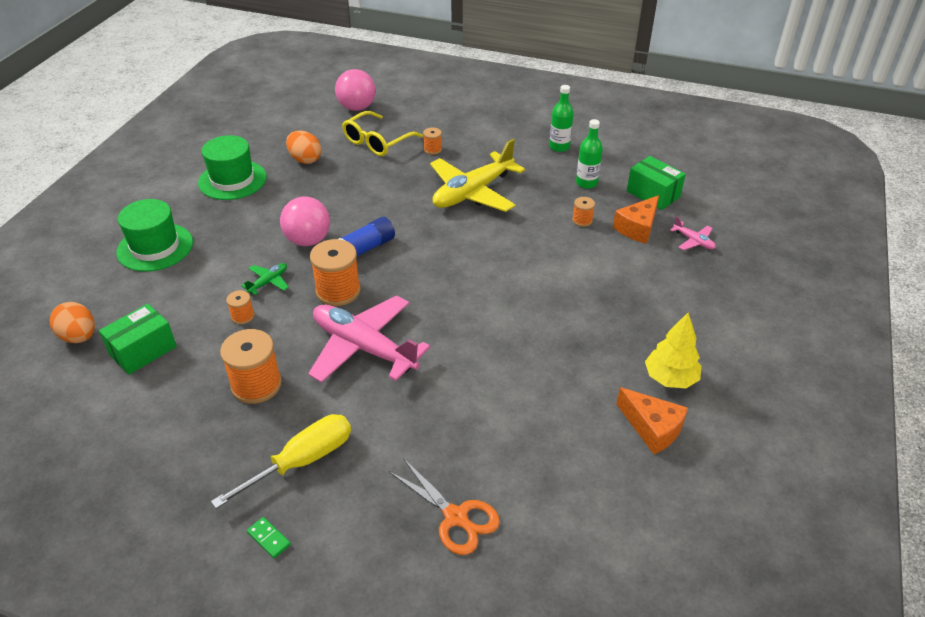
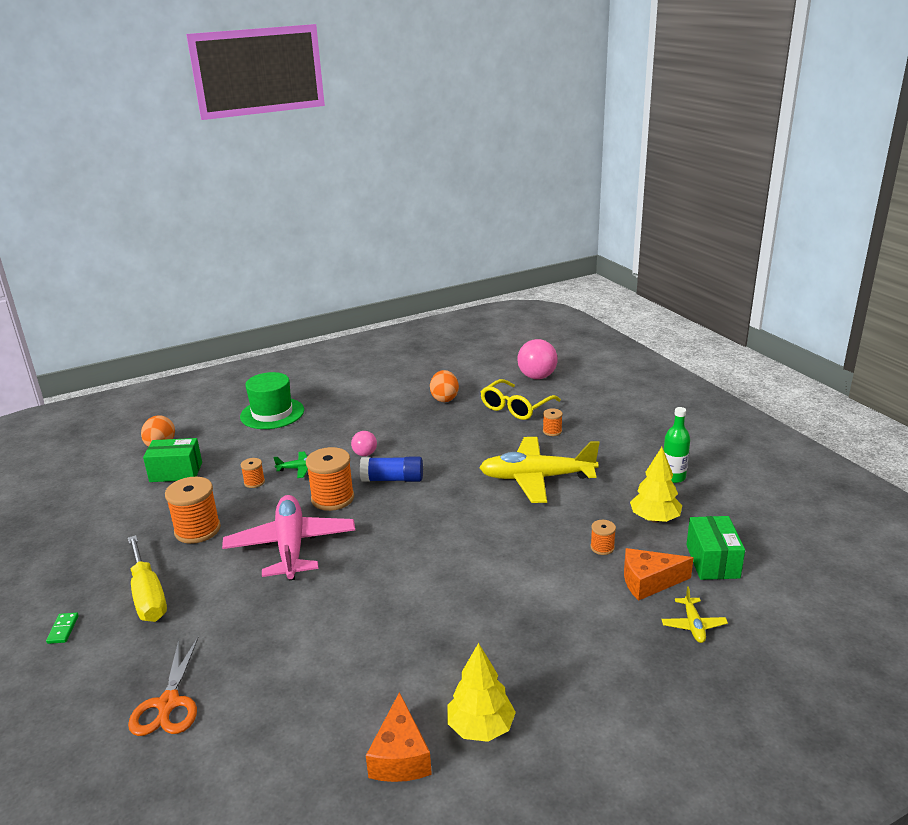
camera: 45 degrees right, 15 degrees down
green hat [198,135,267,200] -> none
yellow screwdriver [211,414,351,509] -> yellow screwdriver turned 60 degrees clockwise [128,535,167,622]
pink ball [280,196,330,246] -> pink ball [351,431,377,456], size x0.55
yellow glasses [342,111,423,156] -> yellow glasses turned 45 degrees counterclockwise [481,379,561,420]
green bottle [576,119,603,189] -> yellow tree [630,447,682,523]
pink plane [670,216,716,250] -> yellow plane [661,586,728,643]

